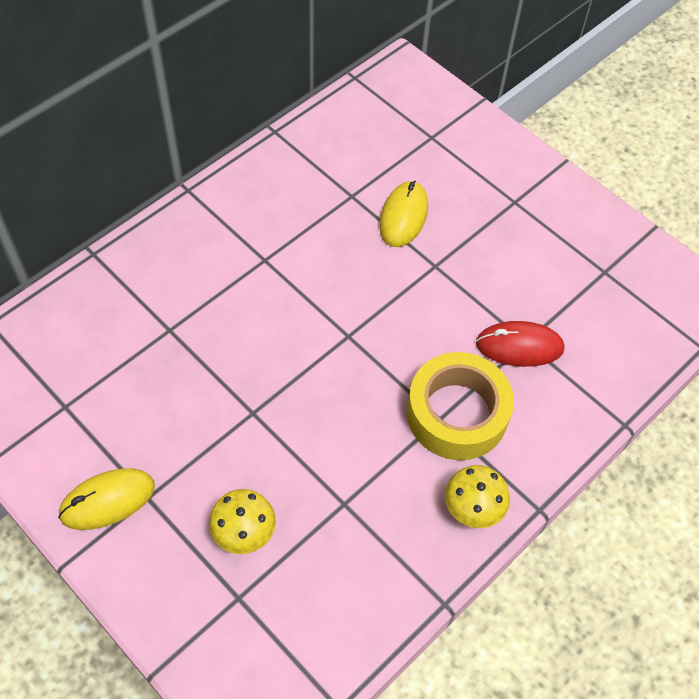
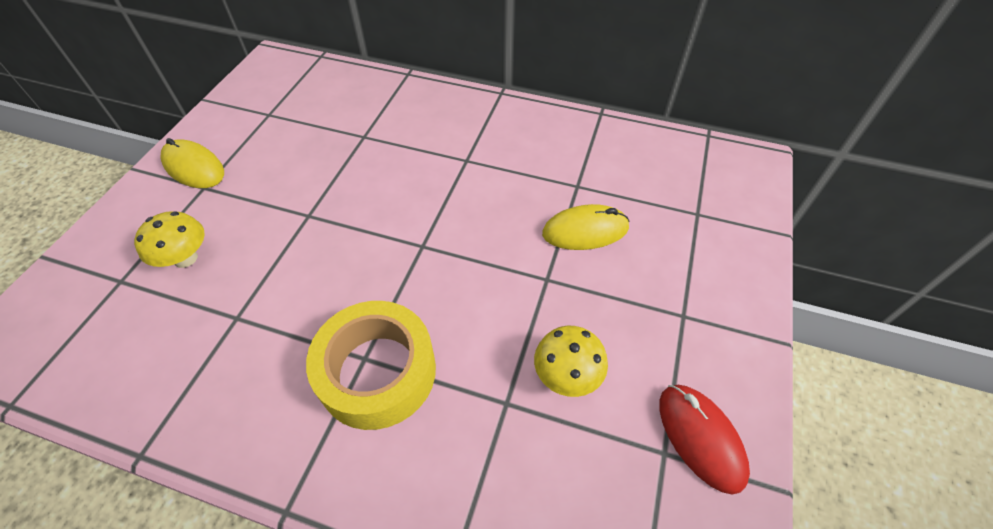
camera: 65 degrees right, 5 degrees down
yellow mushroom [445,465,510,528] -> yellow mushroom moved to [534,326,608,397]
red mouse [476,321,565,367] -> red mouse moved to [659,385,750,495]

